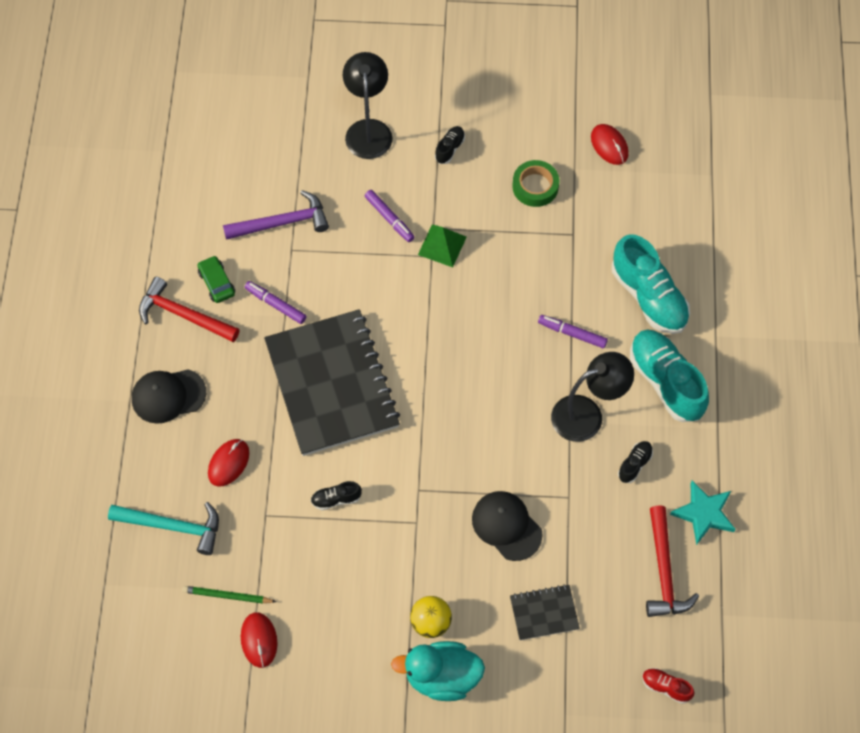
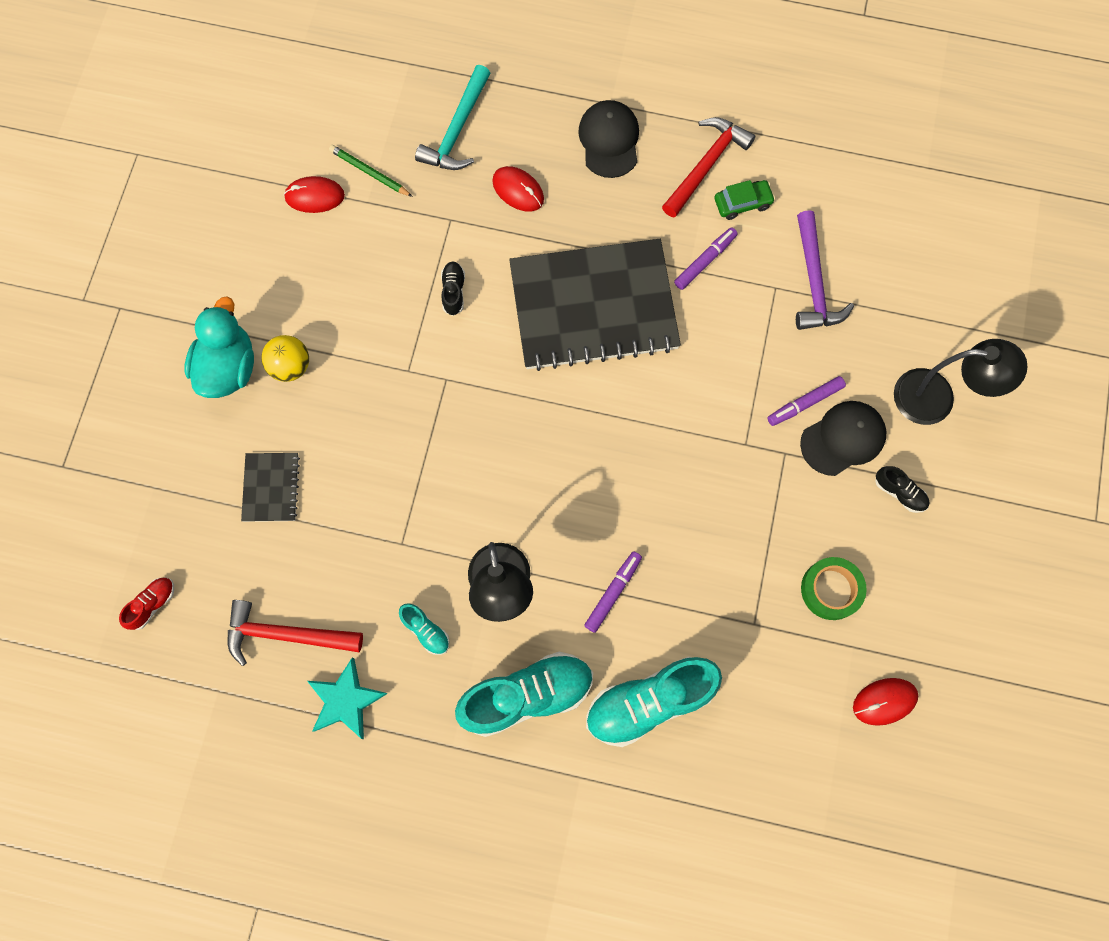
camera: 100 degrees right, 10 degrees up
green pencil [182,586,276,604] -> green pencil turned 75 degrees counterclockwise [329,145,413,197]
green pyramid [418,224,467,267] -> none
black cap [472,491,543,561] -> black cap moved to [800,401,886,476]
black shoe [618,441,653,483] -> turquoise shoe [399,603,449,655]

